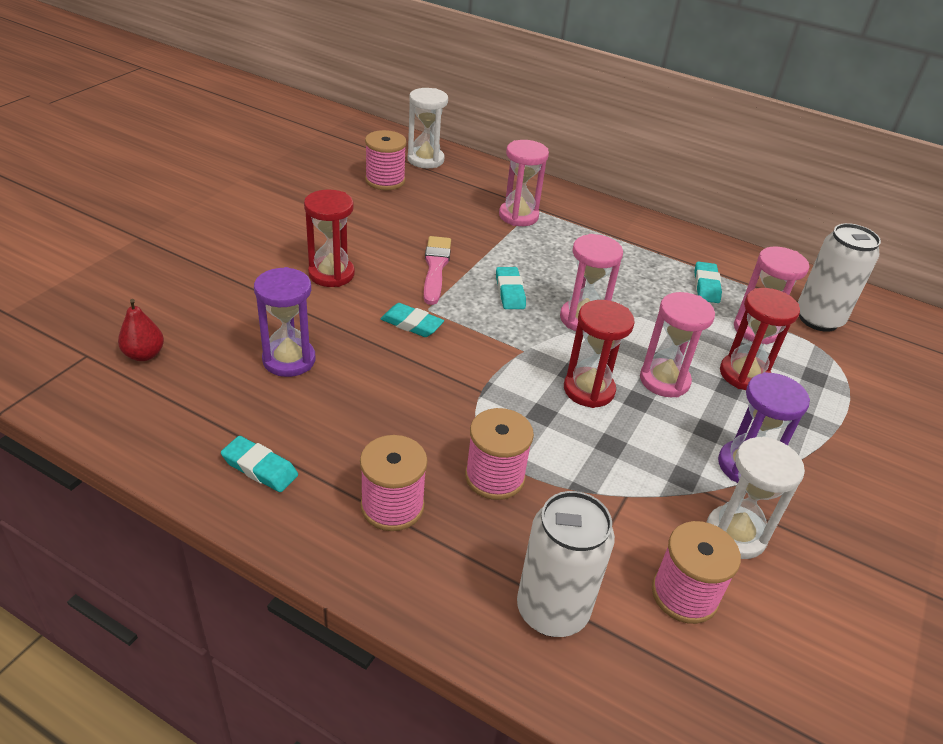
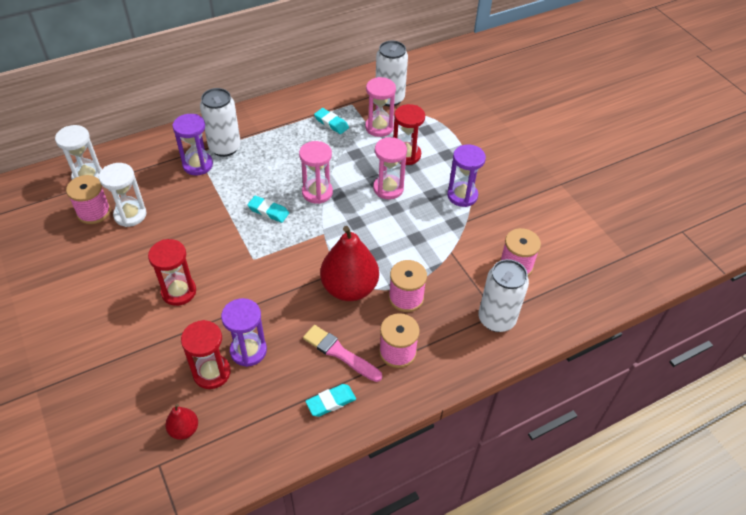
camera: 55 degrees left, 10 degrees up
turquoise eraser [381,303,444,337] -> none
pink brush [424,236,451,305] -> pink brush moved to [303,325,382,382]
pink hourglass [499,140,549,226] -> purple hourglass [173,114,213,175]
red hourglass [564,300,635,408] -> red hourglass moved to [181,320,231,389]
white hourglass [706,436,805,559] -> white hourglass moved to [99,163,147,227]
none -> white can [200,88,241,157]
none -> red pear [320,226,379,301]

